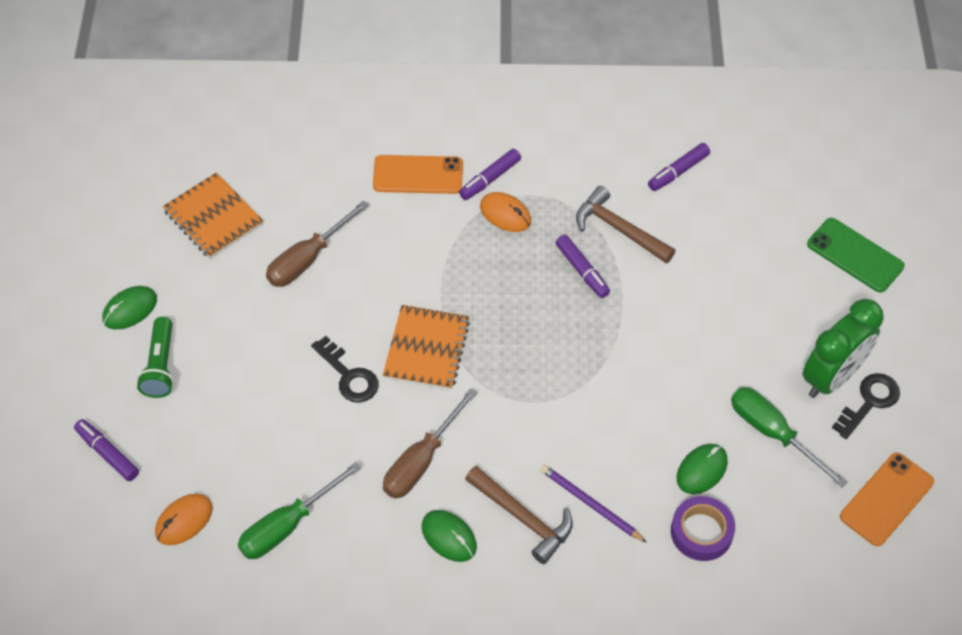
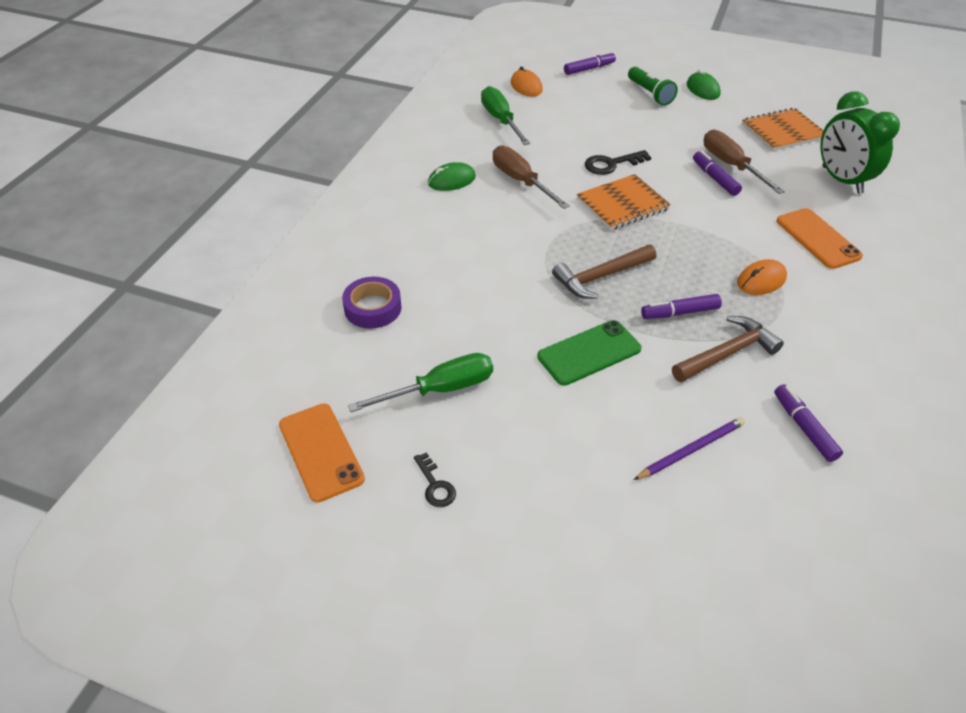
camera: 110 degrees right, 10 degrees down
green flashlight [137,317,174,398] -> green flashlight turned 135 degrees counterclockwise [628,67,678,106]
orange phone [373,155,463,194] -> orange phone turned 45 degrees counterclockwise [776,208,863,269]
orange notebook [383,305,470,390] -> orange notebook turned 60 degrees counterclockwise [577,174,671,230]
purple marker [459,149,521,200] -> purple marker moved to [693,151,742,196]
brown hammer [465,466,572,564] -> brown hammer moved to [552,245,656,299]
purple pencil [541,465,647,543] -> purple pencil moved to [634,417,745,480]
green mouse [677,444,728,494] -> none
green clock [803,299,884,398] -> green clock moved to [820,91,900,194]
green phone [807,218,905,293] -> green phone moved to [537,320,642,386]
black key [832,373,900,439] -> black key [414,452,456,507], size x0.65

